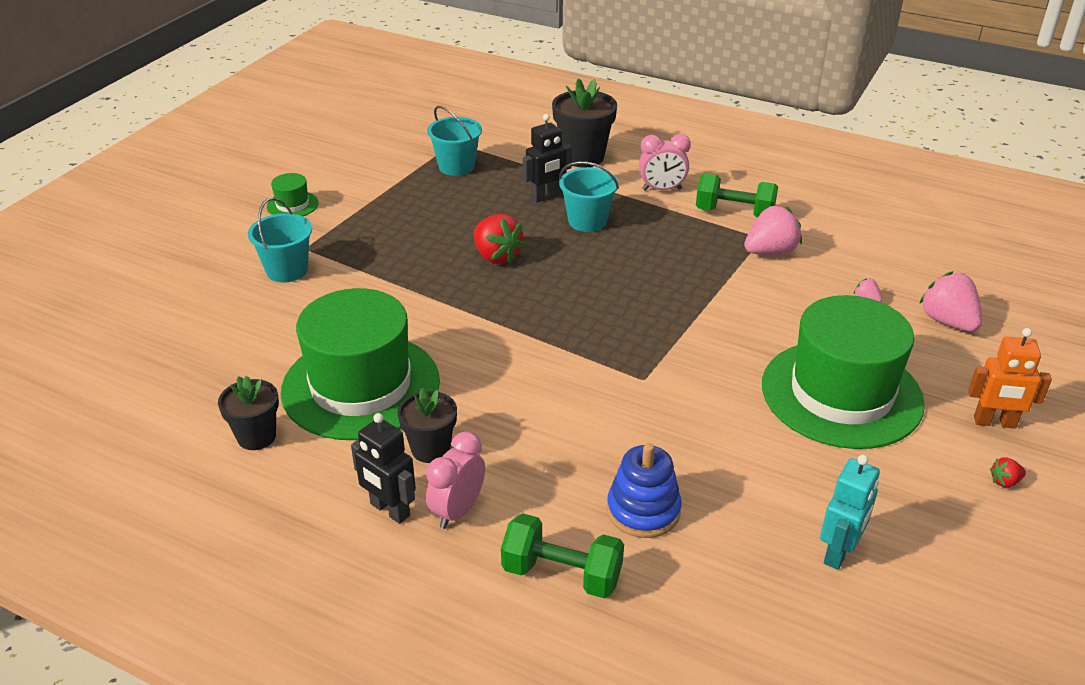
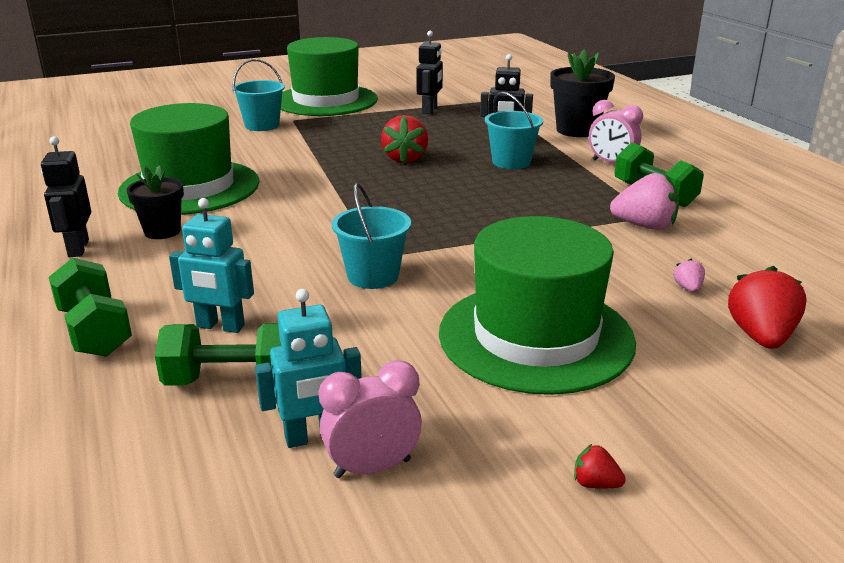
camera: 40 degrees right, 10 degrees down
black flower pot [218,376,279,450] -> none
green hat [267,173,319,216] -> green hat [281,37,378,116], size x2.46
pink clock [426,431,485,529] -> pink clock moved to [319,360,422,478]
turquoise bucket [427,106,482,176] -> turquoise bucket moved to [332,183,411,289]
blue stacking toy [607,443,682,538] -> turquoise robot [169,198,254,333]
pink strawberry [919,271,982,332] -> red strawberry [728,266,807,349]
orange robot [968,328,1052,429] -> none
none -> green dumbbell [155,323,281,386]
none -> black robot [417,31,443,114]

